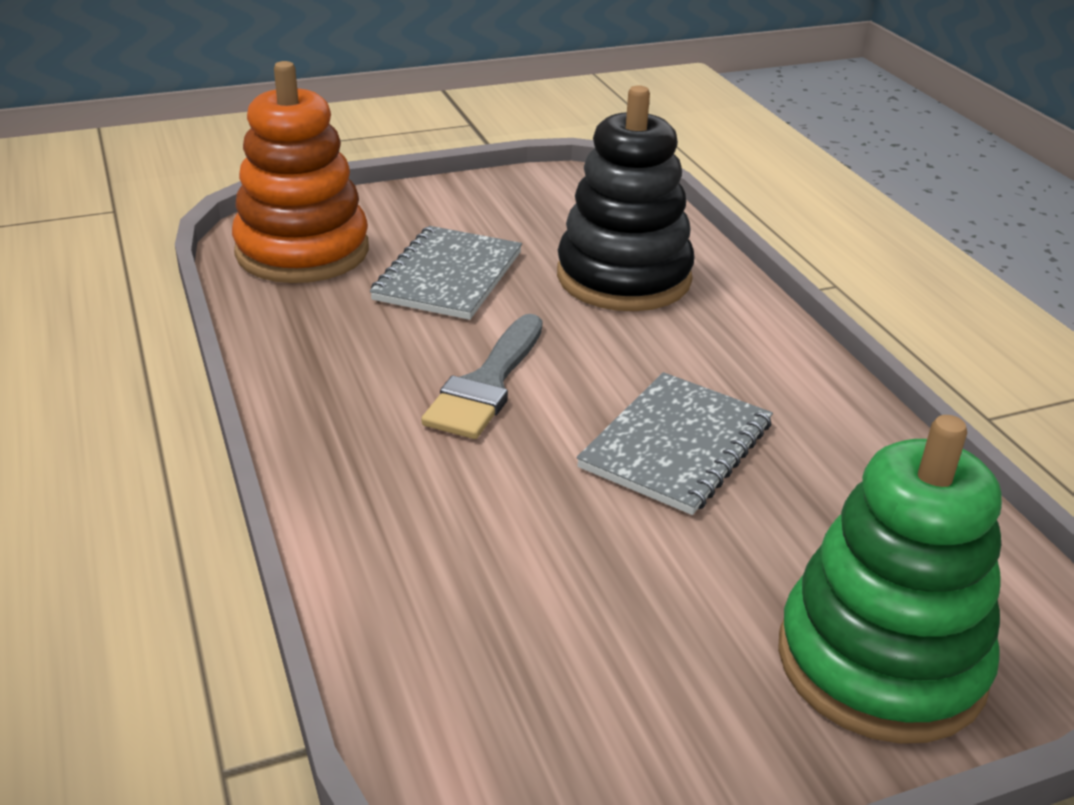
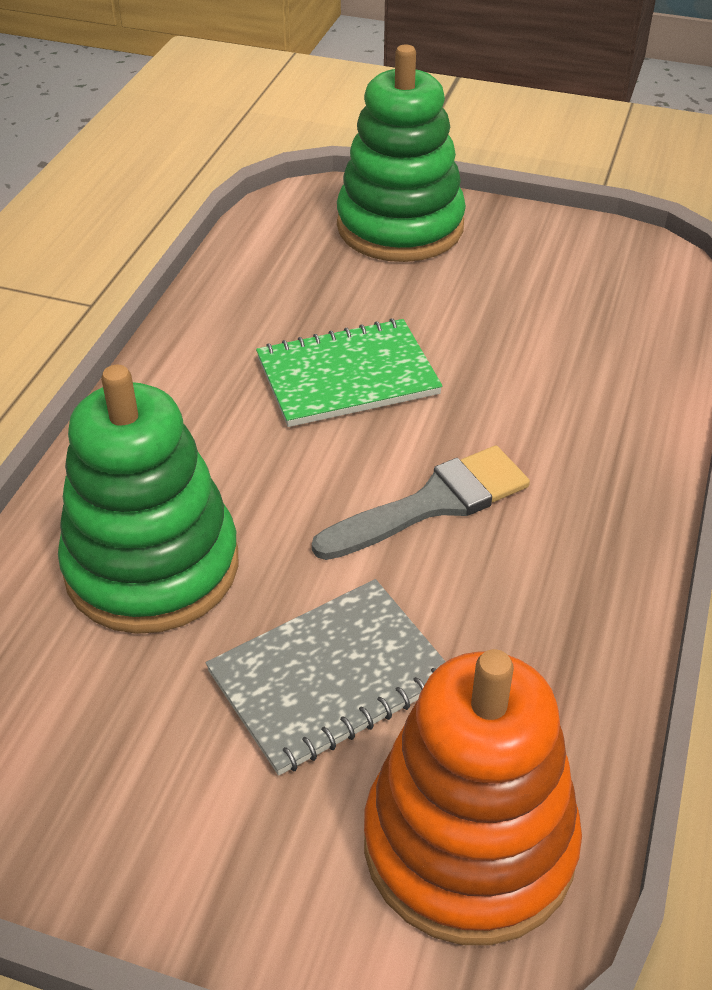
camera: 140 degrees left, 10 degrees up
black stacking toy [557,85,695,311] -> green stacking toy [58,365,238,634]
grey notebook [576,372,773,515] -> green notebook [256,318,443,427]

